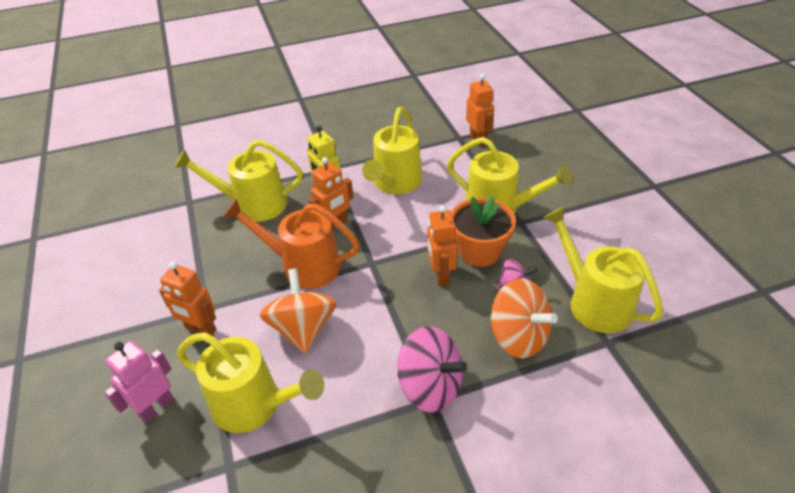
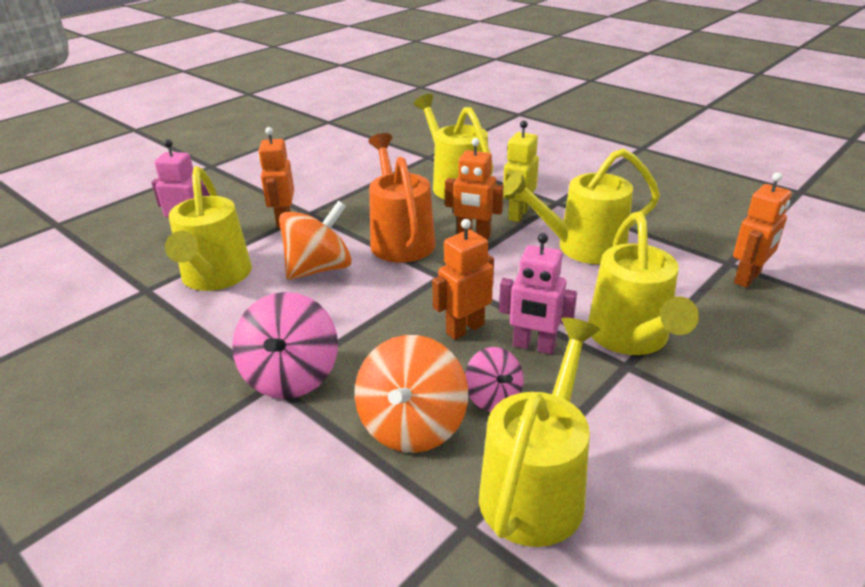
camera: 60 degrees right, 10 degrees down
orange flower pot [451,196,516,267] -> pink robot [499,233,577,354]

